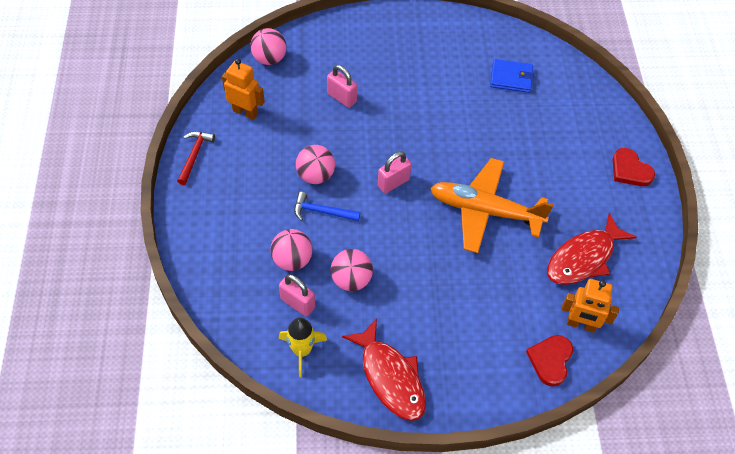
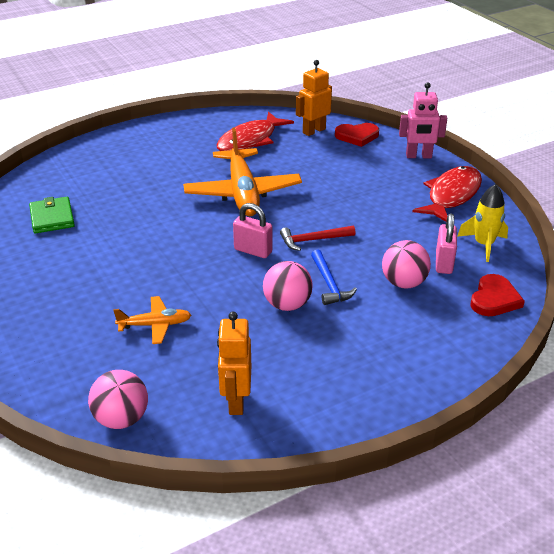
camera: 115 degrees left, 20 degrees down
red hammer [177,131,215,185] -> red hammer moved to [280,225,355,251]
pink padlock [327,65,357,108] -> orange plane [113,296,191,344]
pink ball [331,249,373,291] -> none
blue wallet [490,59,534,93] -> green wallet [29,197,75,233]
red fish [547,213,637,285] -> red fish turned 105 degrees clockwise [217,112,294,151]
orange robot [562,279,619,333] -> orange robot turned 120 degrees counterclockwise [296,60,332,136]
red heart [613,148,655,186] -> red heart moved to [470,274,525,316]
none -> pink robot [399,82,447,158]

